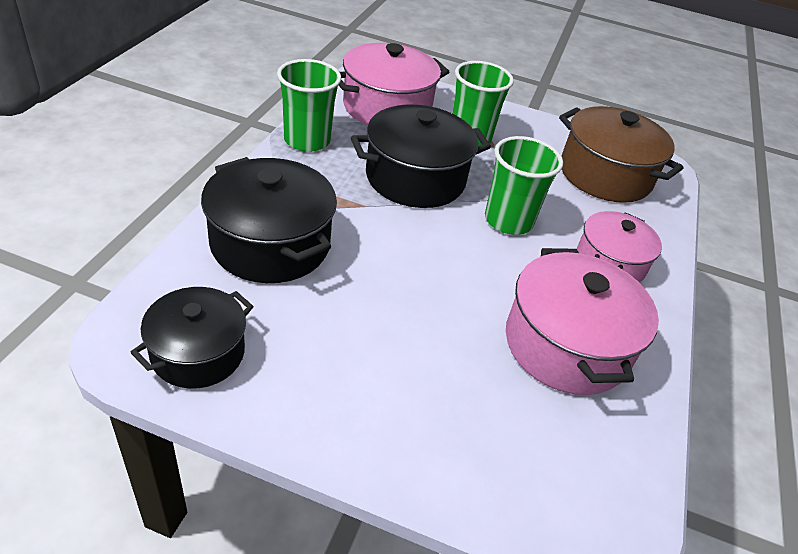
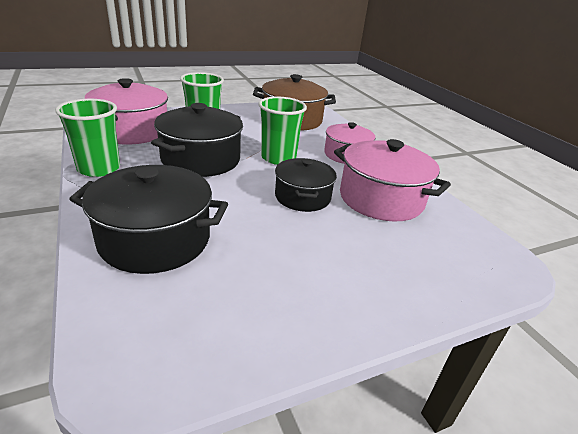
camera: 40 degrees left, 10 degrees down
black pot [130,287,254,389] -> black pot moved to [275,158,337,212]

